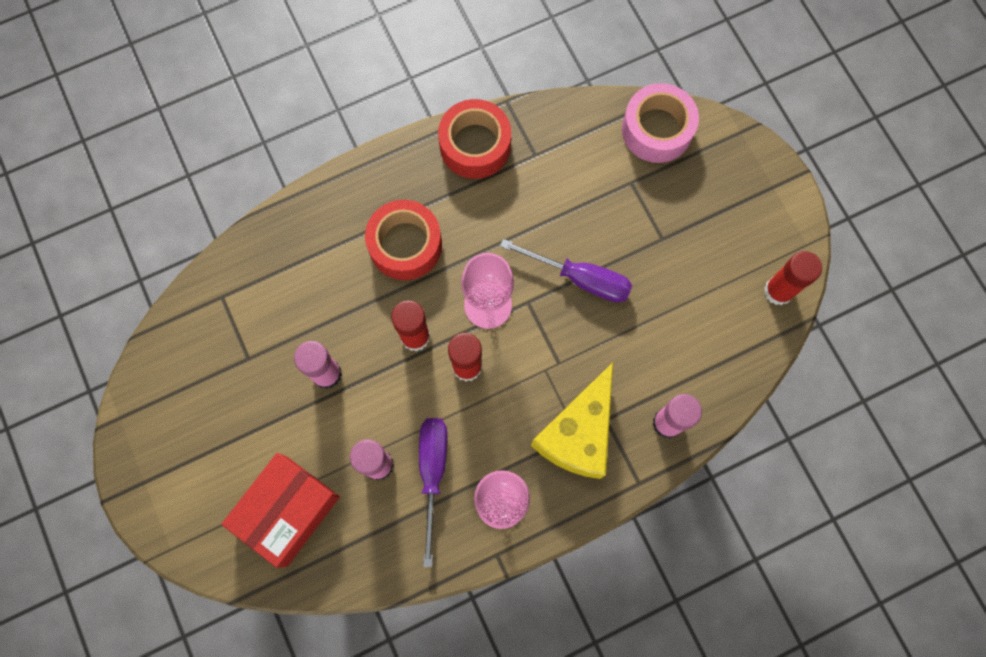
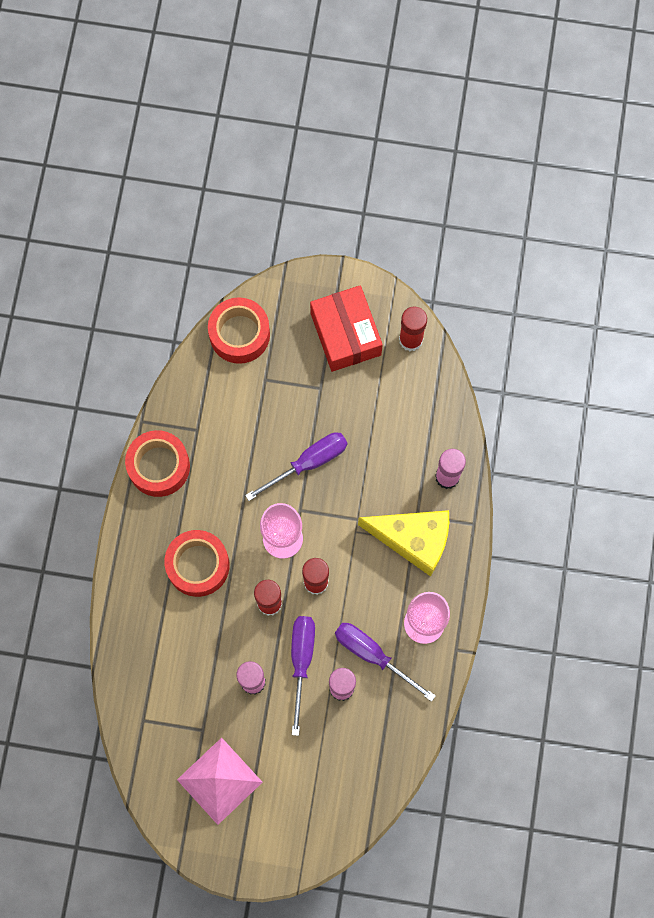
camera: 55 degrees left, 0 degrees up
red box [221,453,340,568] -> red box moved to [310,285,383,372]
yellow cheese [531,362,613,479] -> yellow cheese turned 45 degrees counterclockwise [358,510,449,577]
pink tape [622,83,699,163] -> red tape [208,297,270,364]
none -> pink pyramid [177,738,263,825]
none -> purple screwdriver [291,616,315,736]

